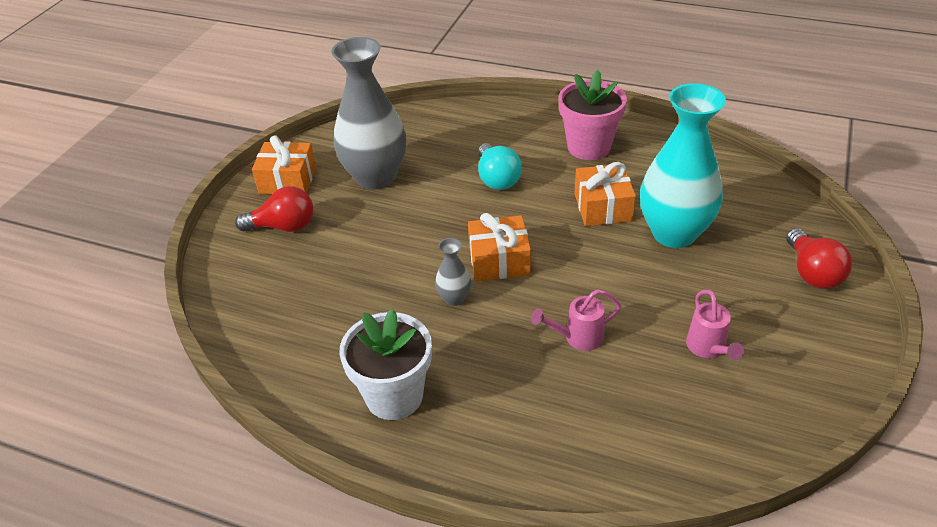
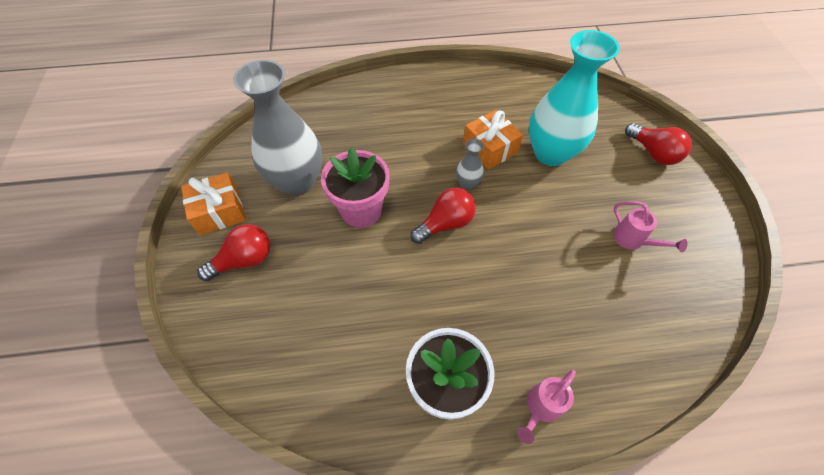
camera: 30 degrees left, 15 degrees up
grey vase [435,238,471,306] -> grey vase moved to [456,139,484,190]
orange gift [468,213,531,281] -> red light bulb [410,188,476,244]
turquoise light bulb [478,143,522,190] -> none
pink watering can [531,289,621,351] -> pink watering can moved to [517,369,576,444]
pink flower pot [558,70,627,160] -> pink flower pot moved to [321,147,390,228]

